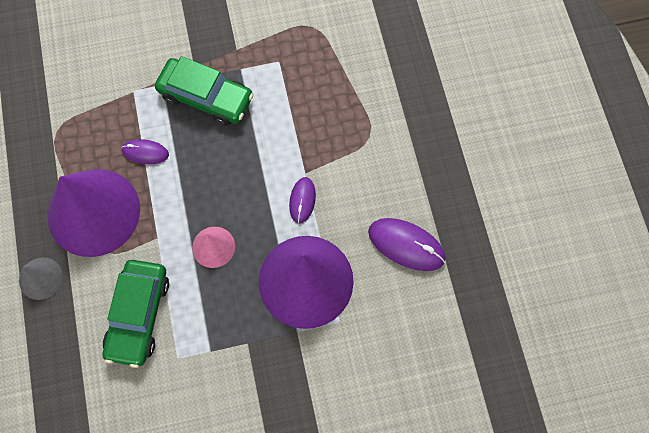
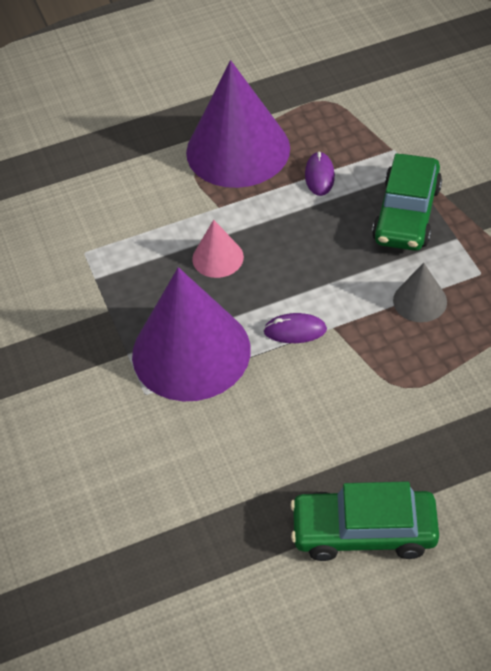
camera: 85 degrees right, 20 degrees down
grey cone [19,257,63,300] -> grey cone moved to [393,263,447,322]
green car [103,260,169,368] -> green car moved to [290,481,439,561]
purple mouse [368,218,445,271] -> none

